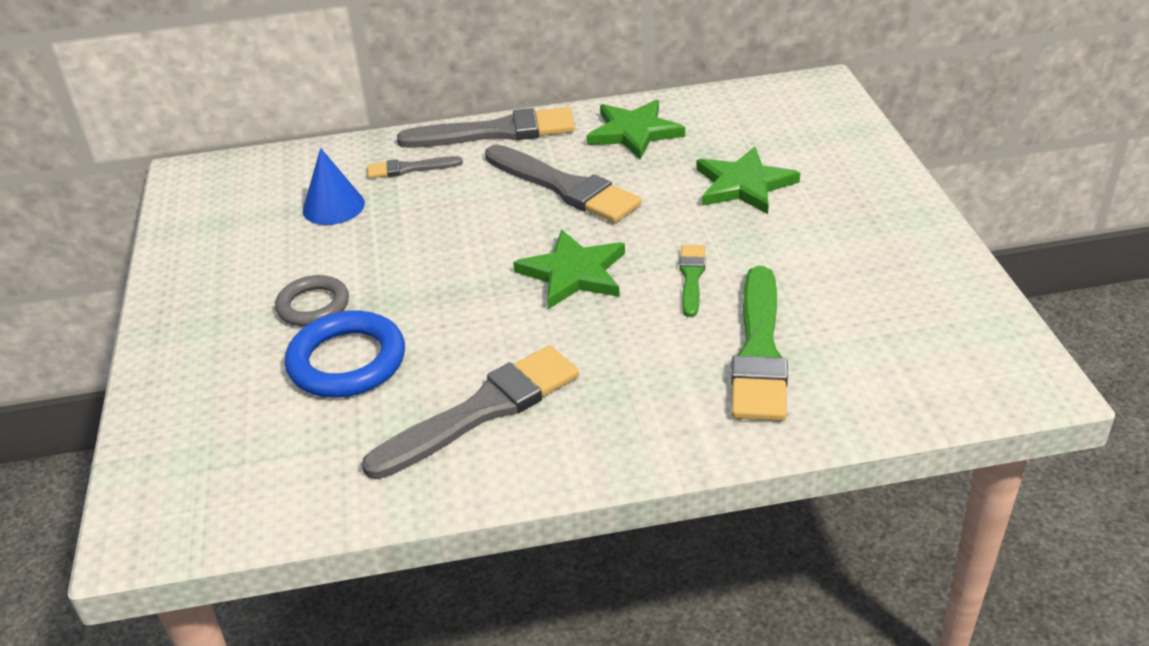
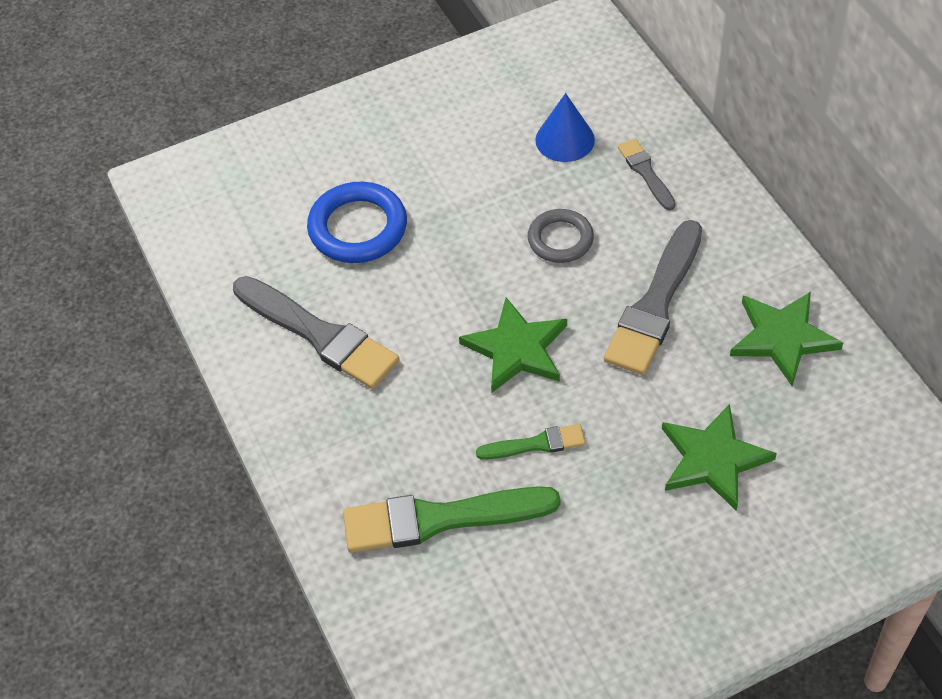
camera: 75 degrees right, 15 degrees up
grey ring [275,275,349,326] -> grey ring moved to [528,209,594,263]
grey brush [397,107,575,148] -> none

